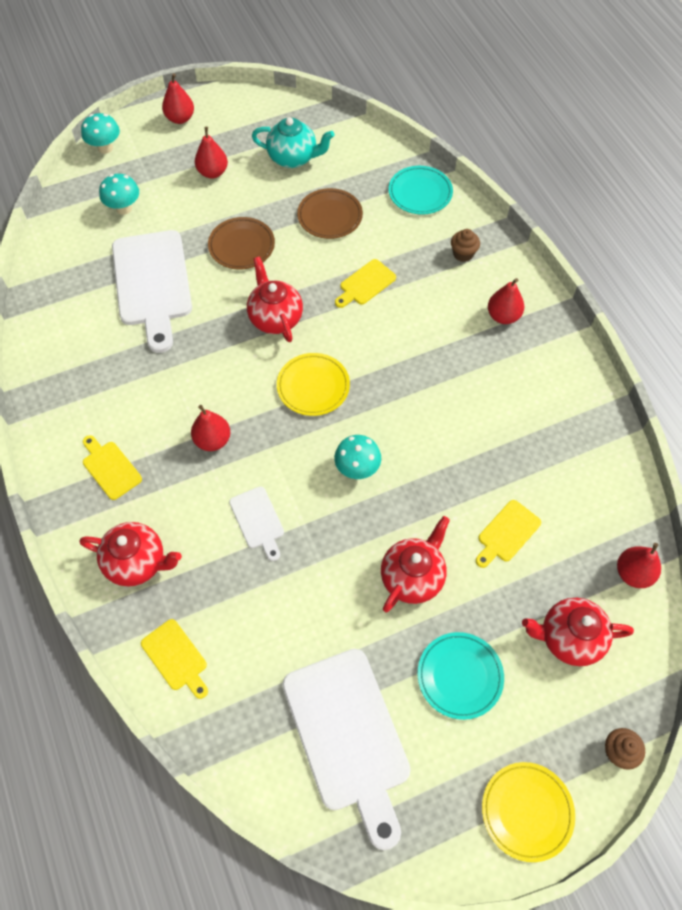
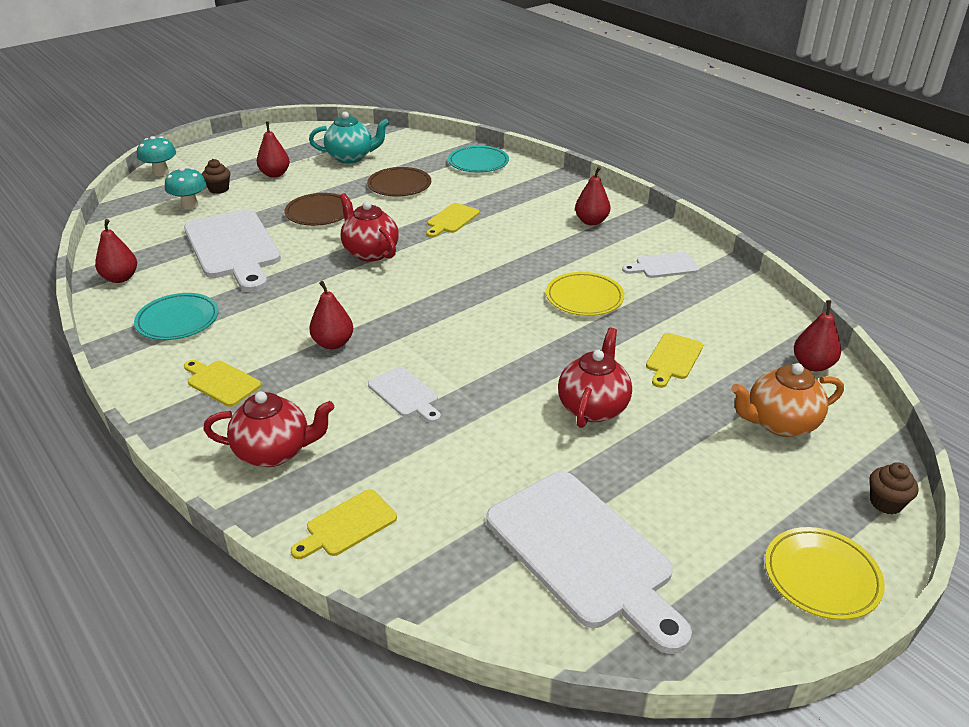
camera: 15 degrees left, 25 degrees down
yellow cutting board [141,619,208,699] -> yellow cutting board turned 105 degrees clockwise [291,489,397,559]
red pear [162,73,194,124] -> red pear moved to [95,219,137,283]
yellow plate [277,353,350,416] -> yellow plate moved to [546,272,625,316]
turquoise mushroom [334,435,381,479] -> none
turquoise plate [417,632,504,720] -> turquoise plate moved to [134,293,219,340]
brown cupcake [451,229,480,262] -> brown cupcake moved to [202,159,230,194]
red teapot [522,598,634,666] -> orange teapot [731,363,844,437]
none -> white cutting board [622,252,699,278]

